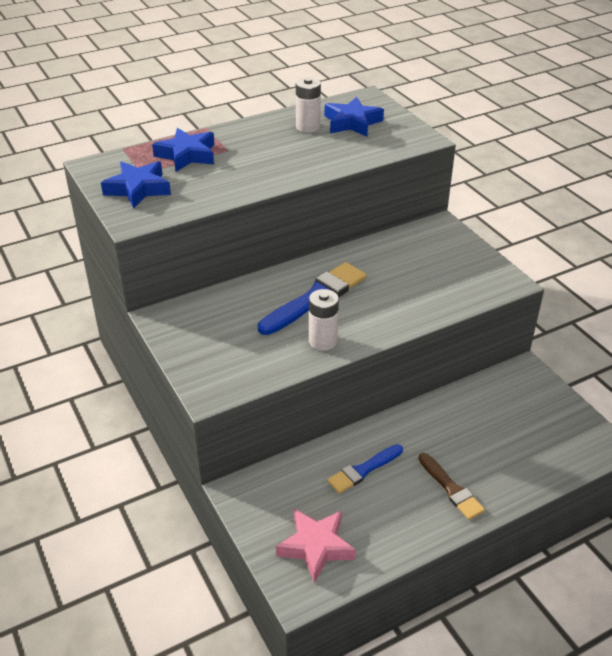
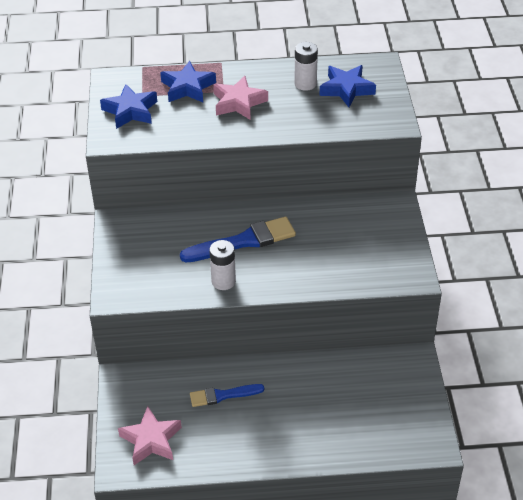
camera: 25 degrees right, 5 degrees up
brown brush [418,453,485,520] -> none
none -> pink star [213,76,268,120]

